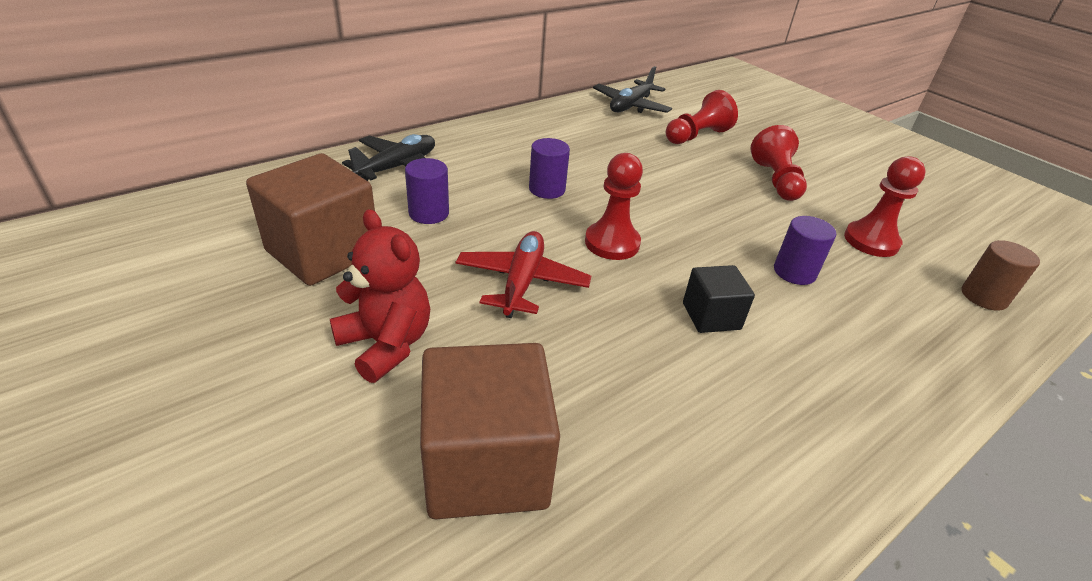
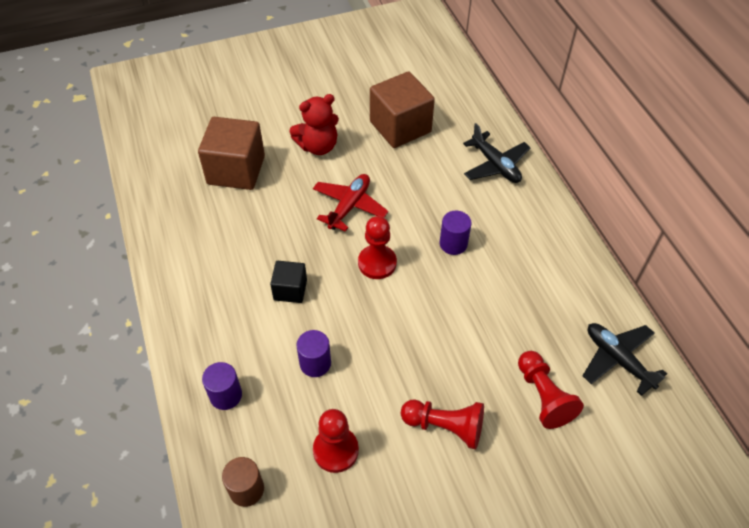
camera: 110 degrees right, 15 degrees up
purple cylinder [405,158,449,224] -> purple cylinder moved to [202,362,242,410]
red plane [456,231,591,318] -> red plane turned 90 degrees counterclockwise [313,174,389,232]

